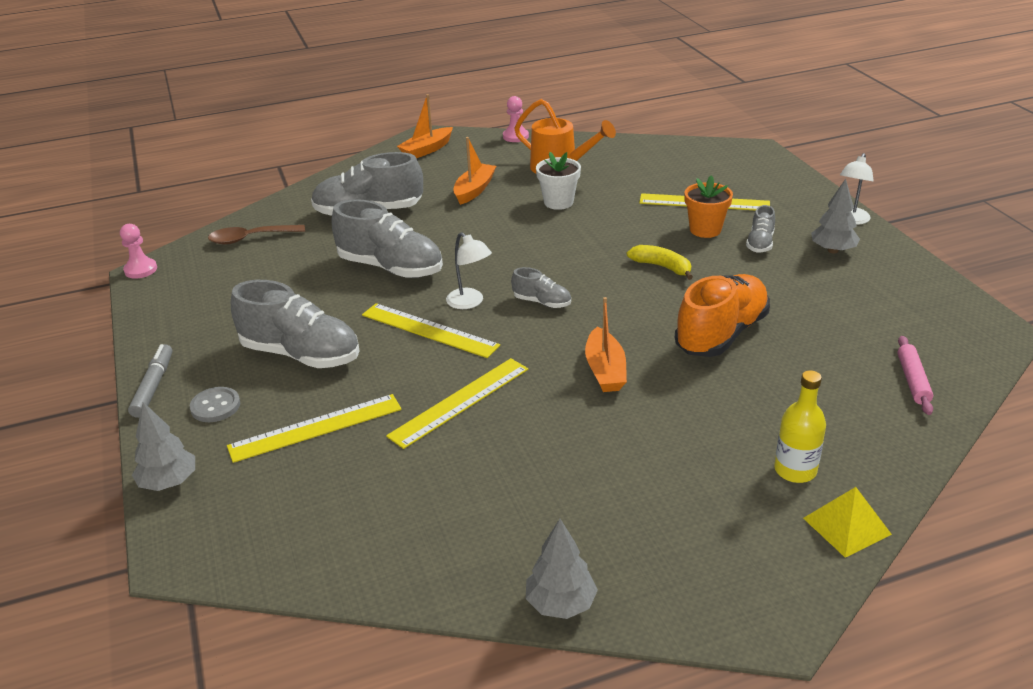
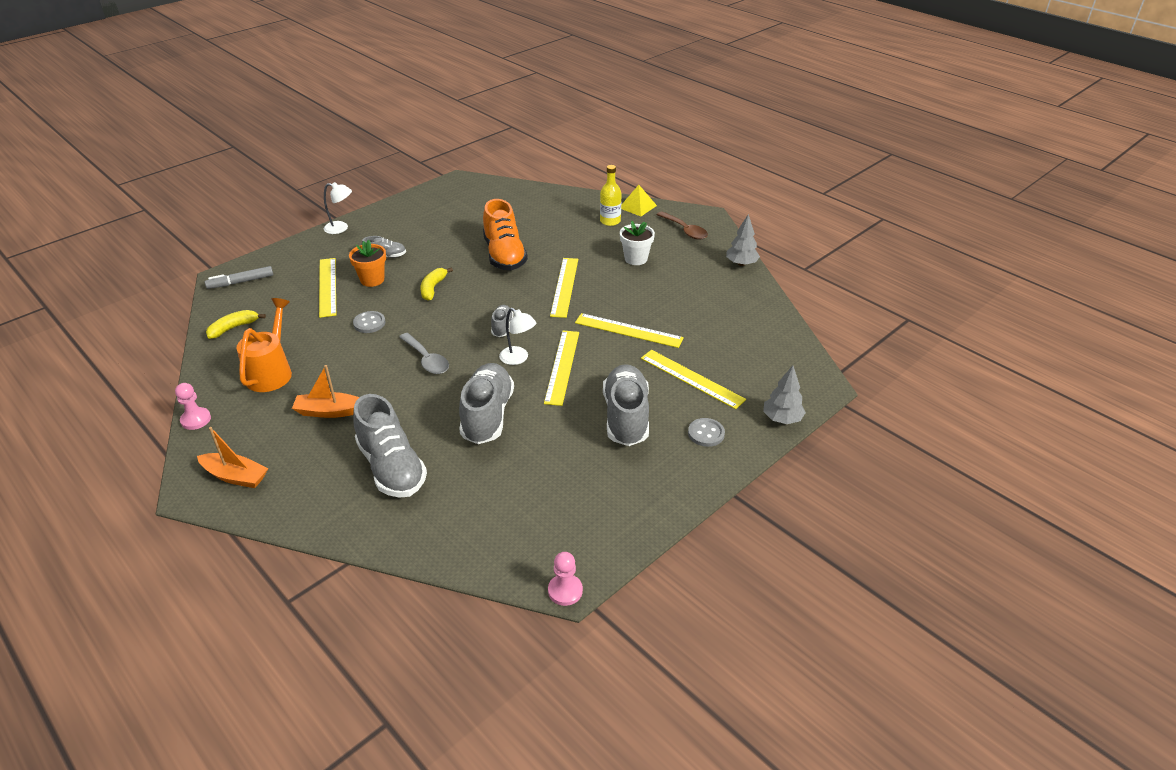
camera: 115 degrees left, 5 degrees up
grey marker [128,344,172,418] -> grey marker moved to [205,266,273,289]
brown spoon [208,225,305,244] -> brown spoon moved to [657,211,708,239]
white lamp [446,232,492,309] -> white lamp turned 105 degrees clockwise [499,308,536,365]
white flower pot [536,152,581,210] -> white flower pot moved to [620,221,655,265]
orange boat [585,297,627,392] -> yellow ruler [550,258,578,318]
orange shoe [675,274,770,357] -> orange shoe turned 120 degrees counterclockwise [483,199,528,270]
grey tree [811,179,860,253] -> none
pink rolling pin [897,336,933,415] -> none
none -> yellow banana [206,310,266,339]
none -> grey button [353,311,386,333]
none -> grey spoon [399,333,449,374]

